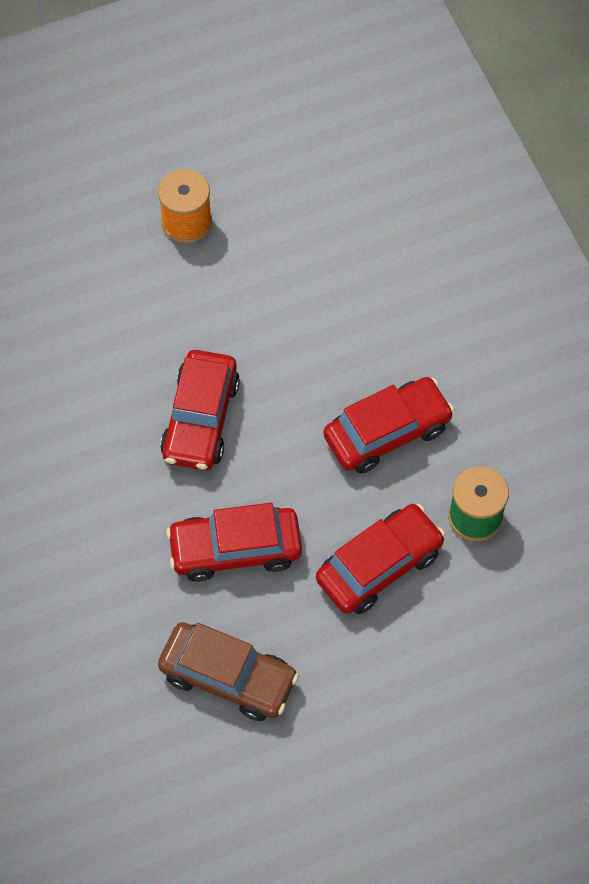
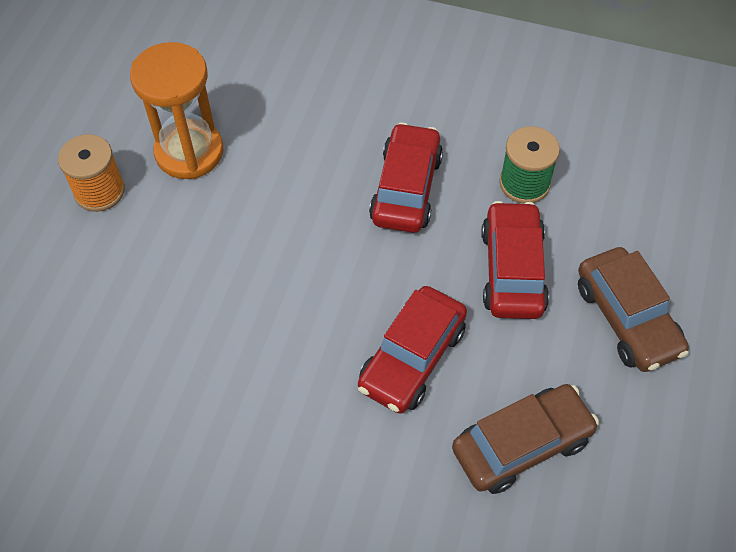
camera: 50 degrees left, 5 degrees down
red car [160,350,240,470] -> none
none -> orange hourglass [130,42,223,179]
none -> brown car [578,247,689,372]

